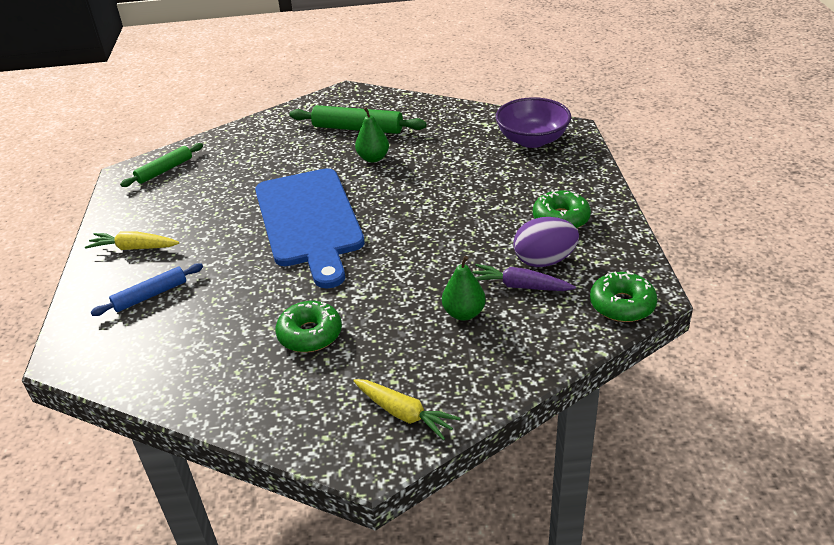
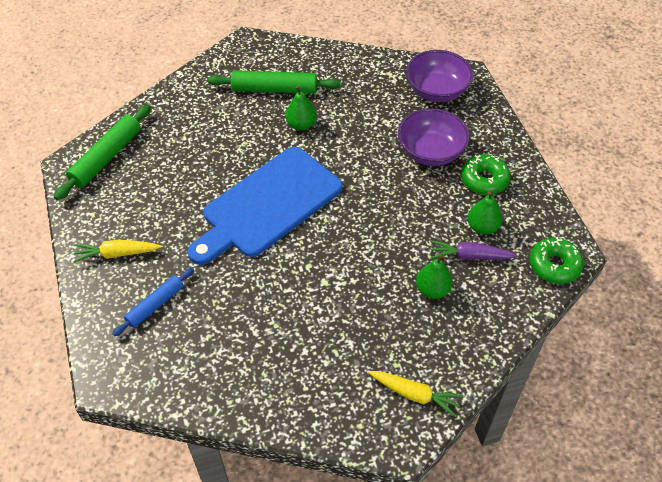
camera: 15 degrees left, 15 degrees up
green rolling pin [120,143,203,187] -> green rolling pin [54,105,151,200], size x1.57
blue cutting board [255,168,365,289] -> blue cutting board turned 75 degrees clockwise [188,147,343,265]
green donut [275,301,342,352] -> none
purple egg [513,217,579,267] -> green pear [468,192,502,235]
none -> purple bowl [398,108,470,166]

